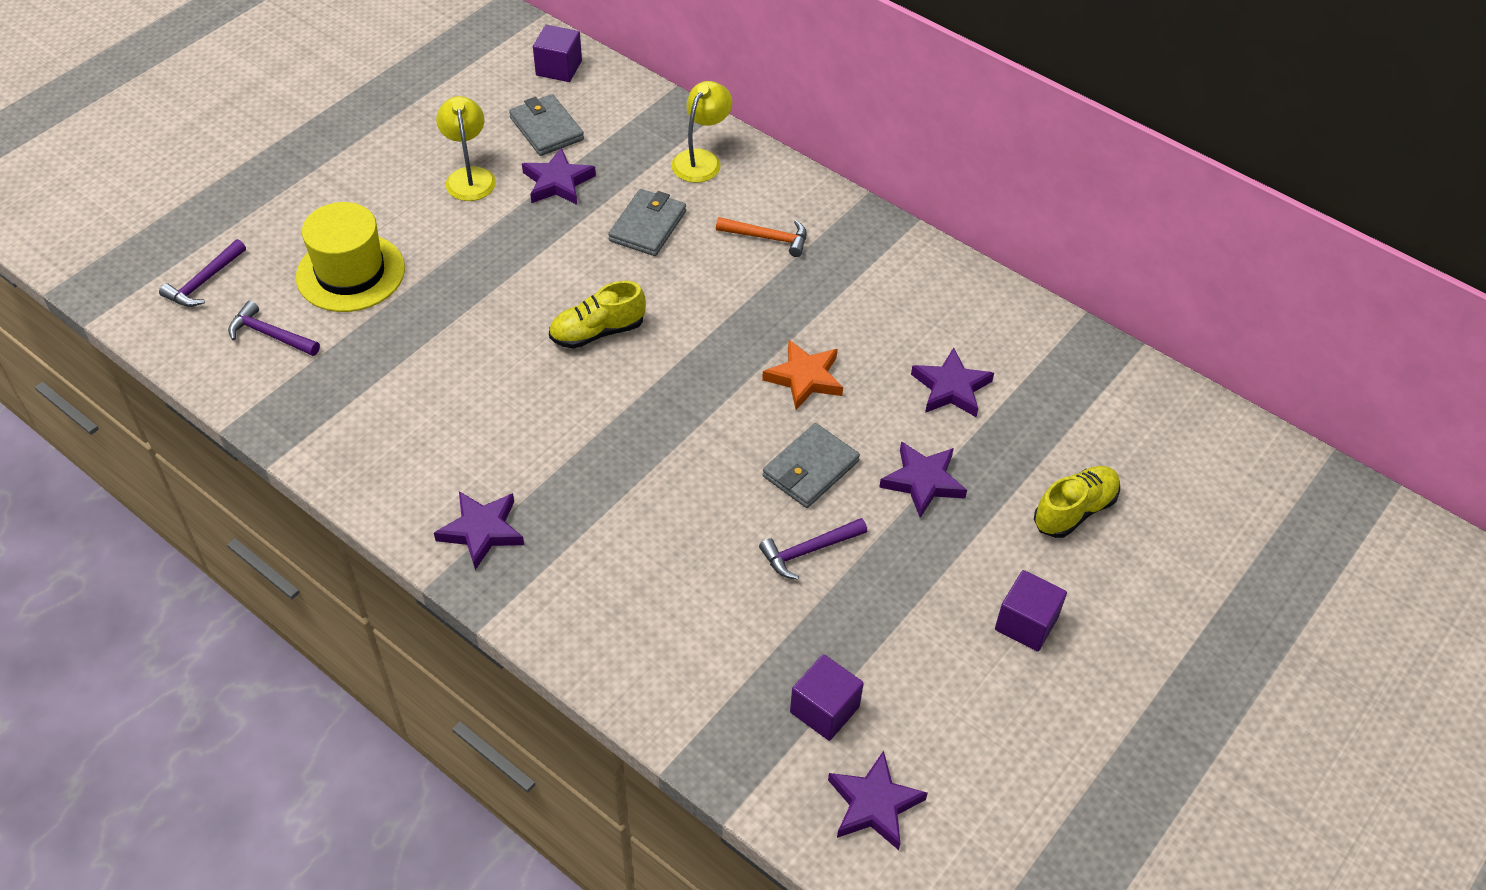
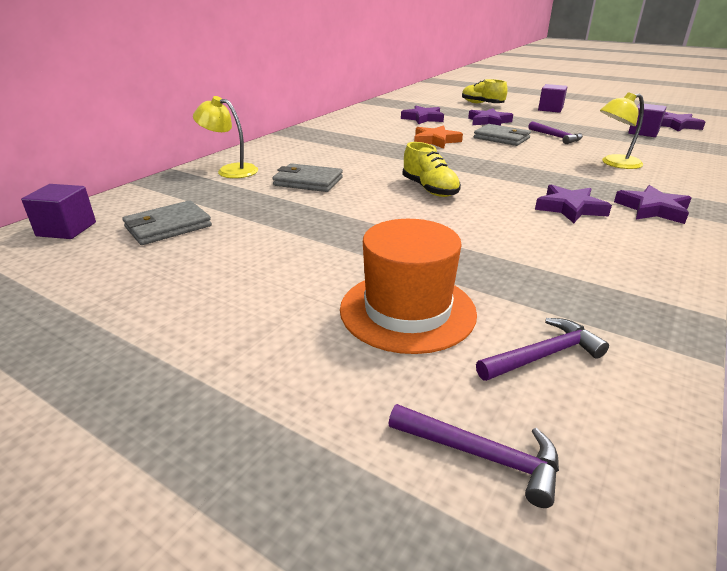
camera: 95 degrees left, 20 degrees down
purple hammer [228,301,320,356] -> purple hammer turned 135 degrees counterclockwise [476,318,609,381]
yellow hat [296,202,405,312] -> orange hat [340,219,477,354]
yellow lamp [436,96,496,201] -> yellow lamp moved to [600,92,644,169]
purple star [522,147,596,205] -> purple star moved to [535,185,612,223]
orange hammer [716,217,807,257] -> none

